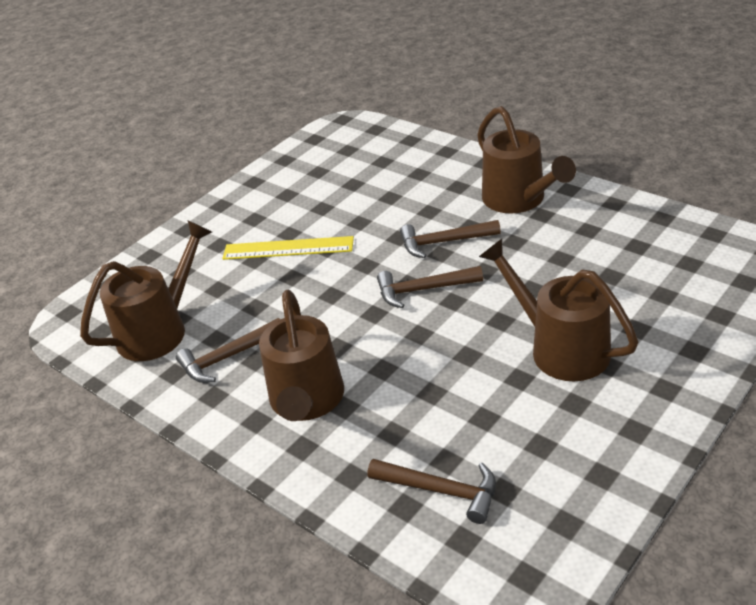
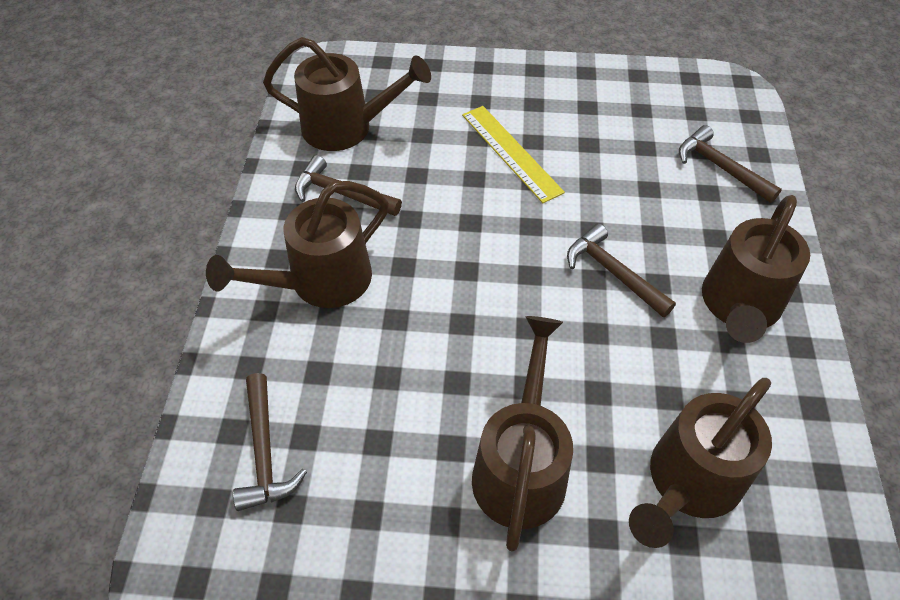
camera: 50 degrees right, 15 degrees up
brown hammer [377,266,483,308] -> brown hammer moved to [679,125,782,203]
none -> brown watering can [629,378,772,548]

